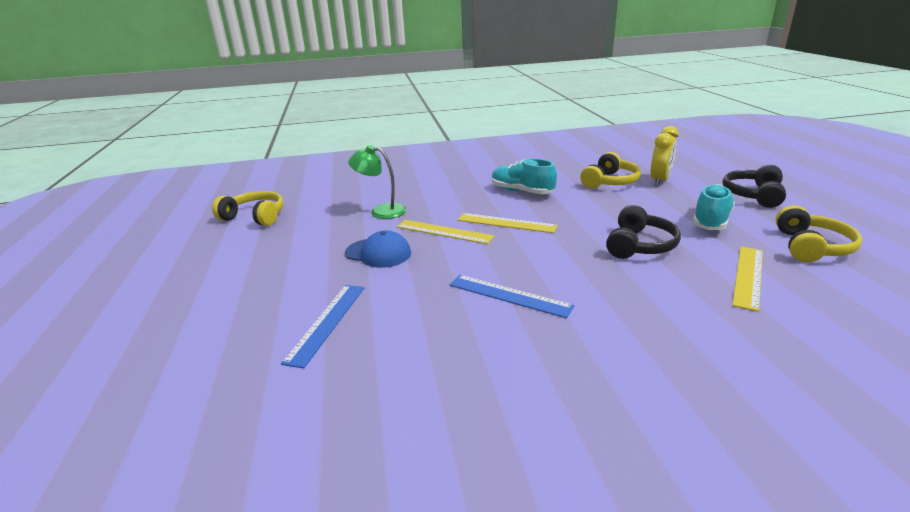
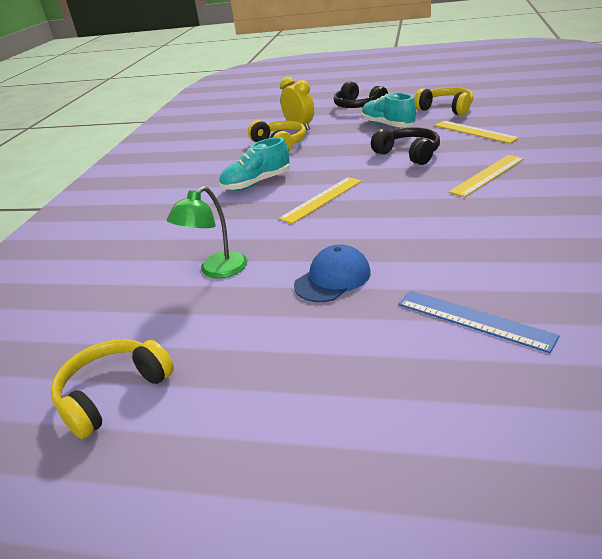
camera: 65 degrees left, 5 degrees up
yellow ruler [397,220,495,244] -> yellow ruler moved to [449,155,524,197]
blue ruler [449,275,574,318] -> none

